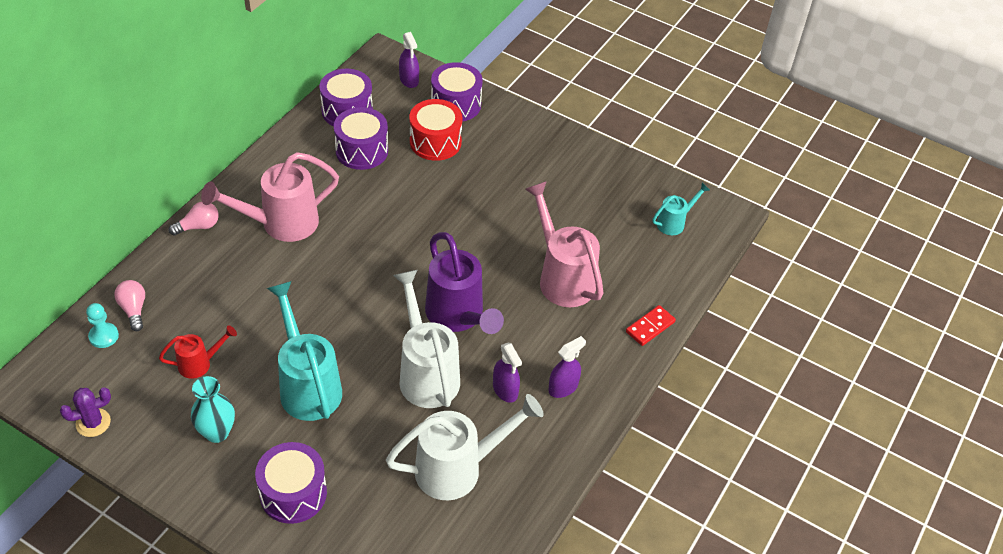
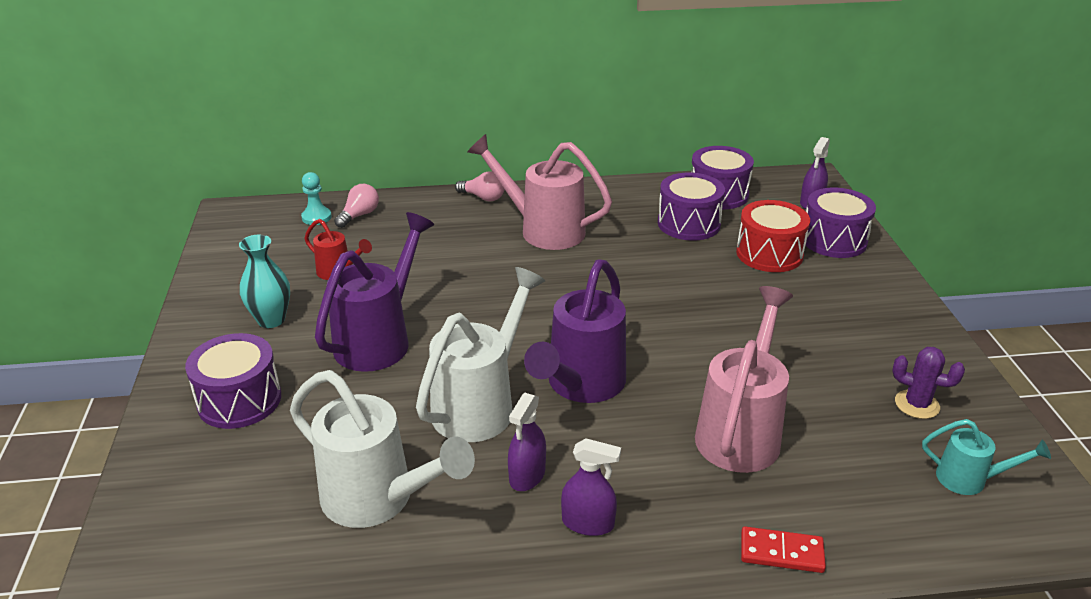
camera: 55 degrees right, 15 degrees down
purple cactus [60,387,111,437] -> purple cactus moved to [892,347,965,419]
turquoise watering can [267,281,342,421] -> purple watering can [315,212,434,372]

